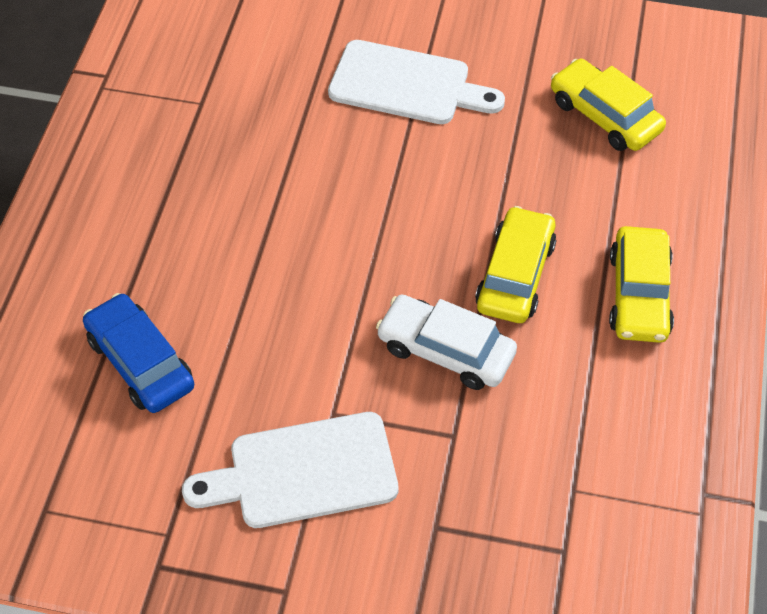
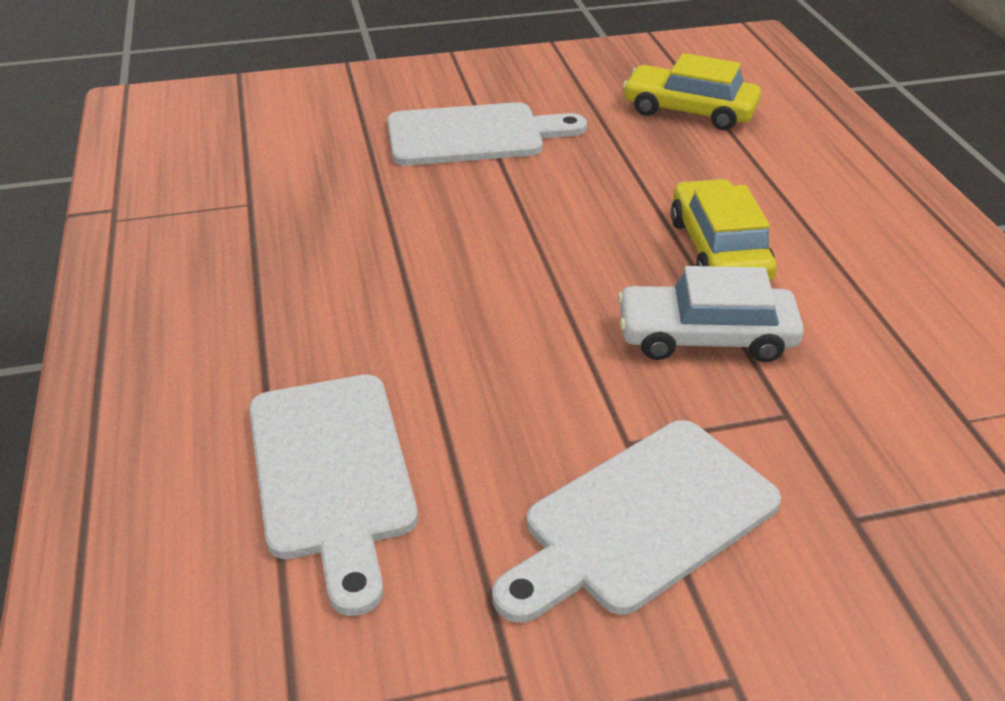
camera: 25 degrees left, 15 degrees down
blue car [83,293,194,413] -> white cutting board [249,375,418,616]
yellow car [609,226,674,343] -> none

